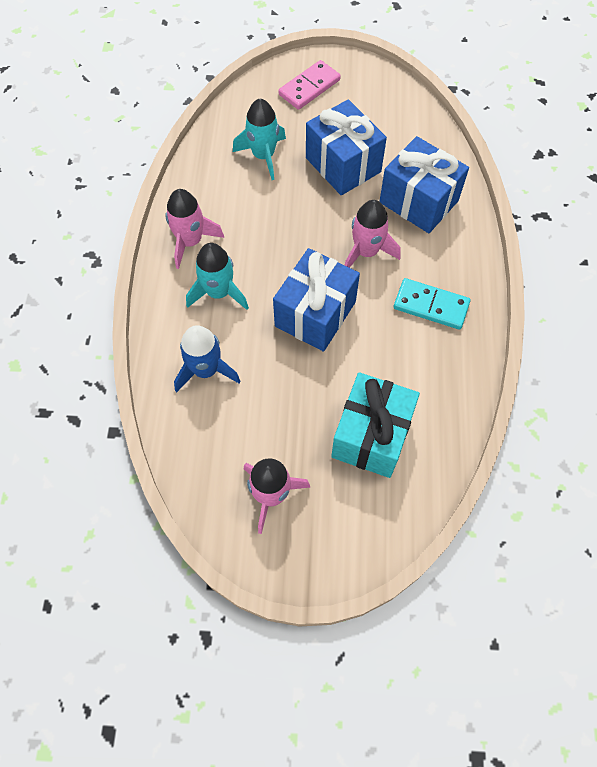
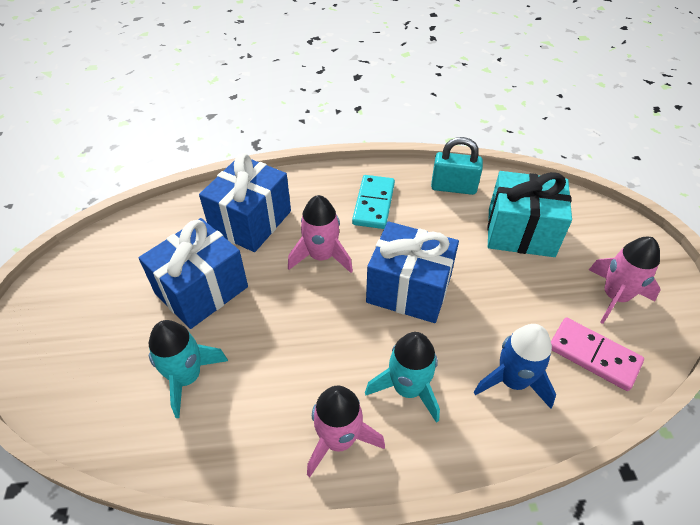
camera: 100 degrees left, 15 degrees down
pink domino [279,60,341,110] -> pink domino moved to [551,318,644,391]
none -> turquoise padlock [431,137,483,195]

